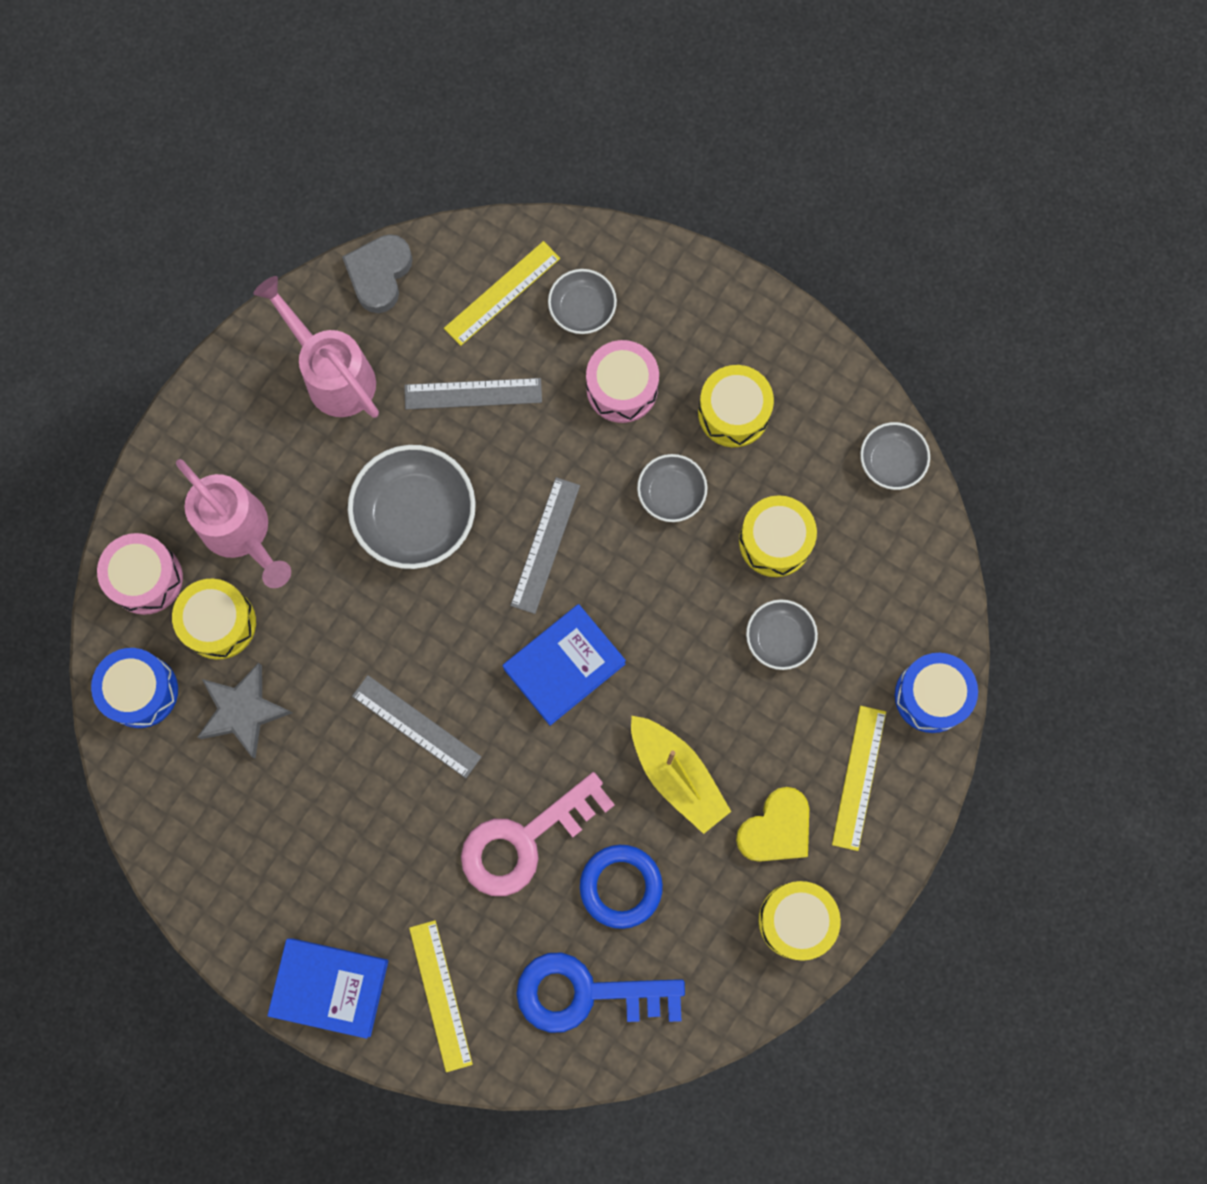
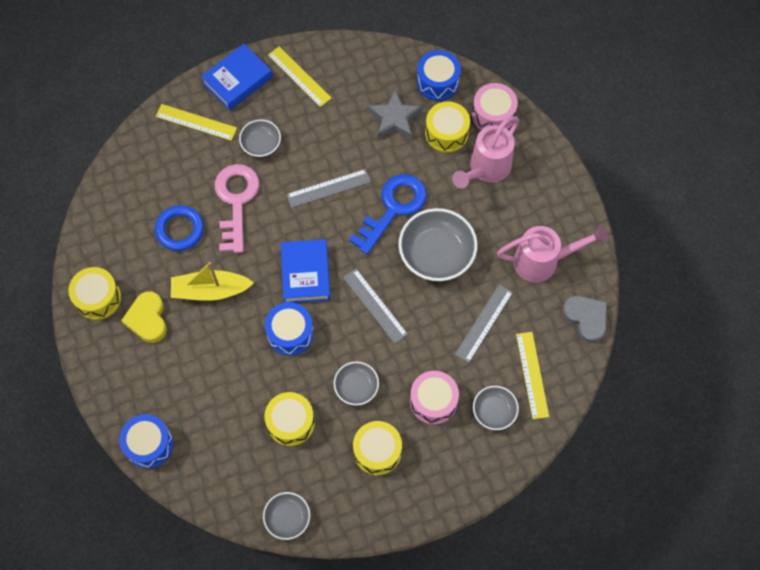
camera: 125 degrees right, 10 degrees down
pink watering can [176,459,291,588] -> pink watering can turned 45 degrees counterclockwise [452,117,520,188]
blue key [516,952,685,1033] -> blue key moved to [349,174,427,254]
grey bowl [746,599,818,670] -> grey bowl moved to [239,119,281,157]
yellow ruler [832,706,886,851] -> yellow ruler moved to [268,46,331,107]
none -> blue drum [265,302,314,356]

